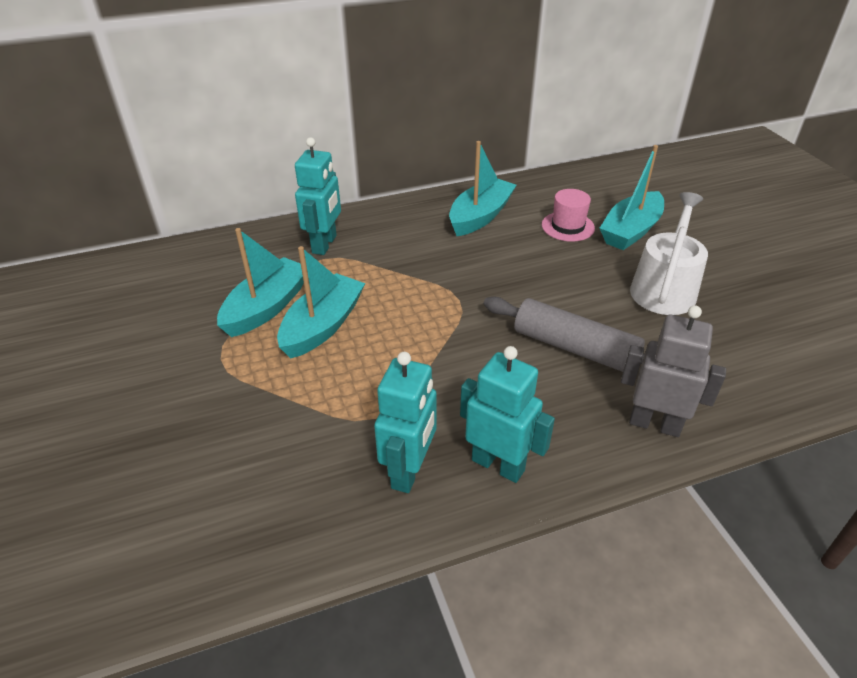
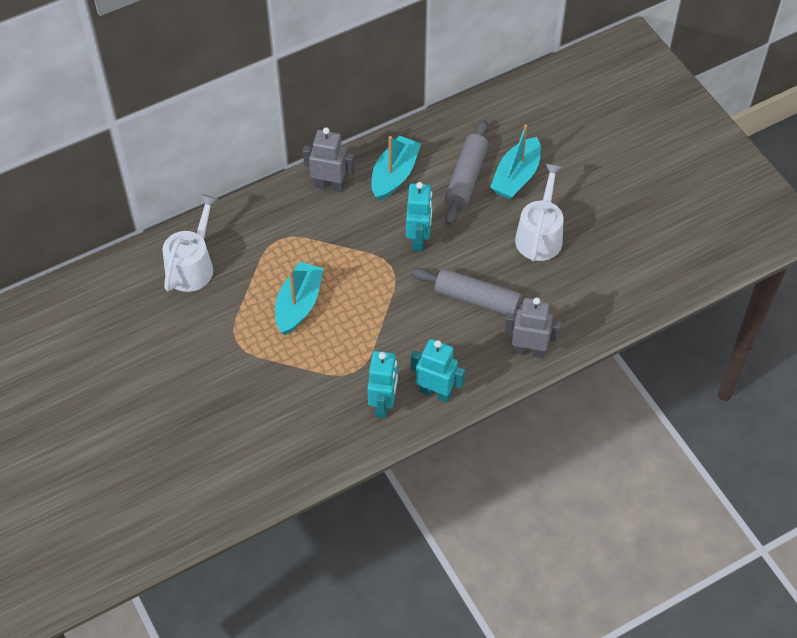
camera: 10 degrees left, 15 degrees up
turquoise boat [217,228,304,337] -> none
turquoise robot [295,137,341,255] -> turquoise robot moved to [406,182,432,251]
pink hat [542,189,595,242] -> grey rolling pin [445,120,489,225]
none -> white watering can [162,194,218,292]
none -> grey robot [303,127,355,193]

